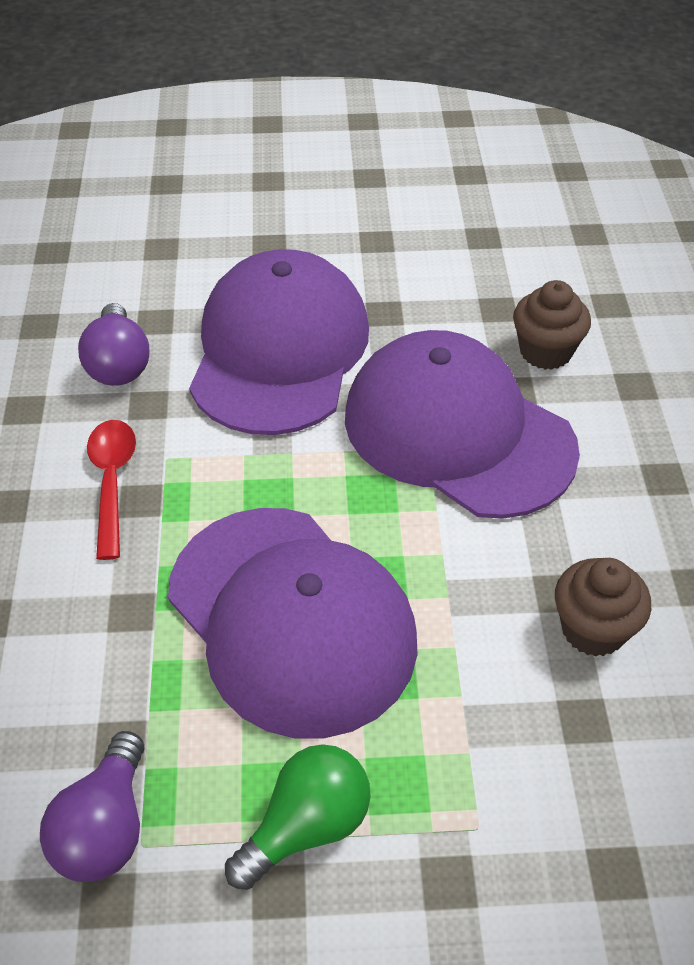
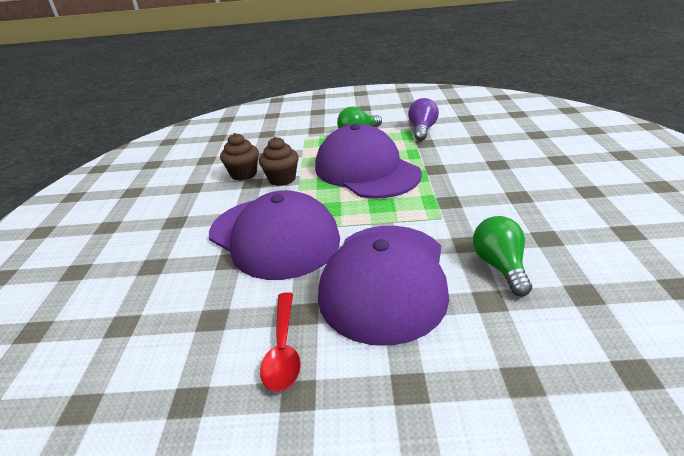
camera: 175 degrees left, 15 degrees down
purple light bulb [78,303,149,386] -> green light bulb [473,216,532,297]
red spoon [87,420,136,560] -> red spoon moved to [260,292,301,391]
brown cupcake [513,280,591,370] -> brown cupcake moved to [259,137,299,186]

